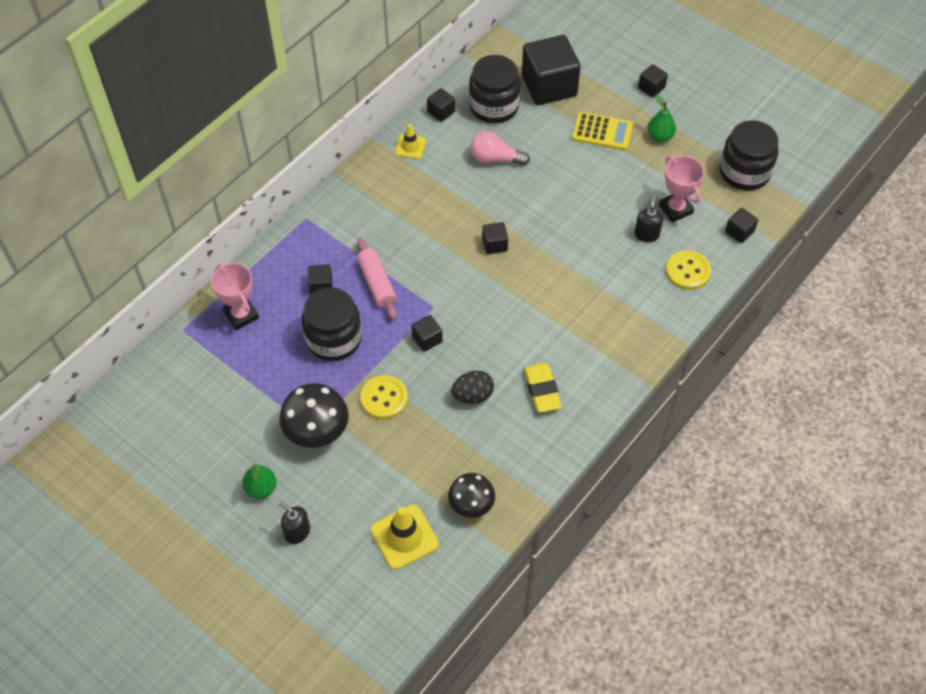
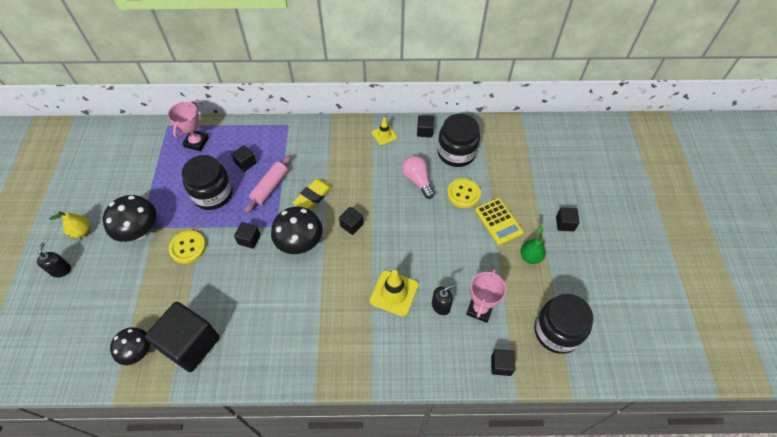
camera: 50 degrees right, 0 degrees up
green pear [242,465,277,499] -> yellow pear [49,211,90,238]
yellow traffic cone [370,505,439,570] -> yellow traffic cone moved to [370,270,418,316]
black egg [451,371,494,404] -> none
black cube [522,35,581,105] -> black cube moved to [145,302,220,372]
yellow eraser [524,363,562,413] -> yellow eraser moved to [292,179,332,210]
yellow button [666,250,711,290] -> yellow button moved to [447,178,481,208]
none -> black mushroom [271,207,323,254]

